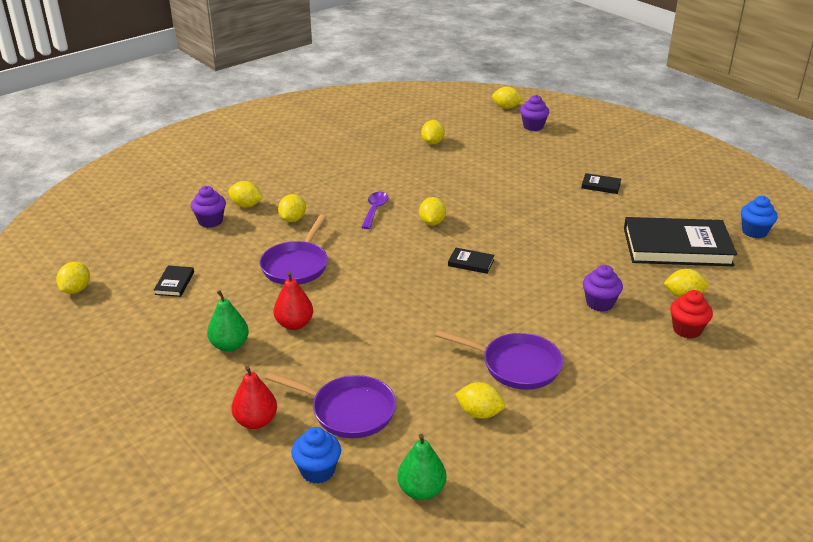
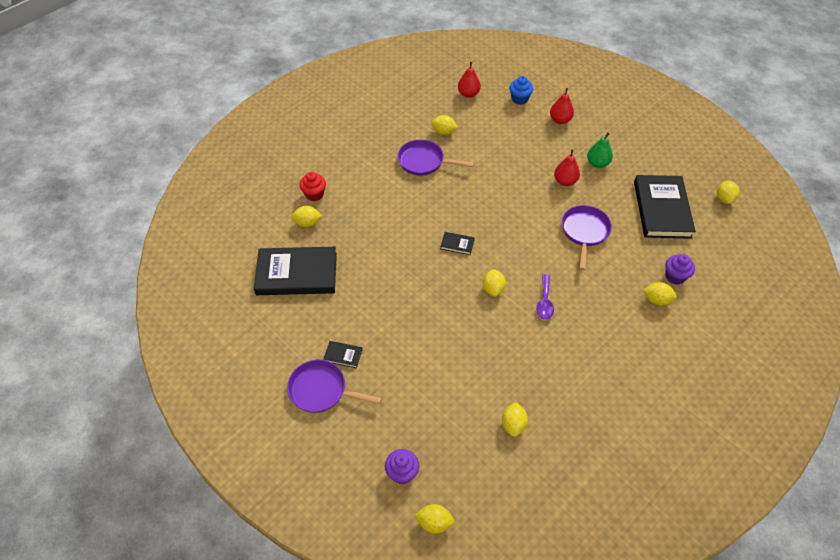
camera: 175 degrees right, 20 degrees up
black book [154,265,194,297] -> black book [634,175,696,239], size x2.46
purple pan [265,372,396,438] -> purple pan moved to [287,360,382,413]
yellow lemon [278,194,306,222] -> none
green pear [397,434,446,500] -> red pear [458,62,481,98]
purple cupcake [583,265,623,312] -> none
blue cupcake [741,196,778,238] -> none

